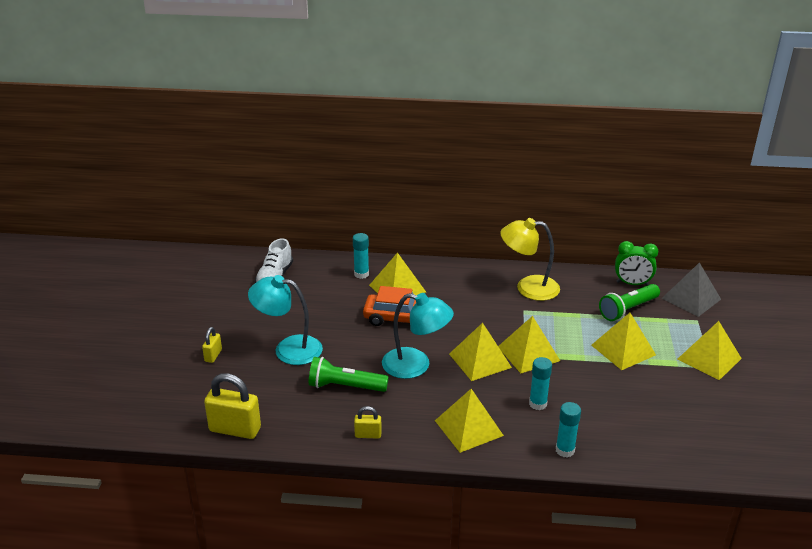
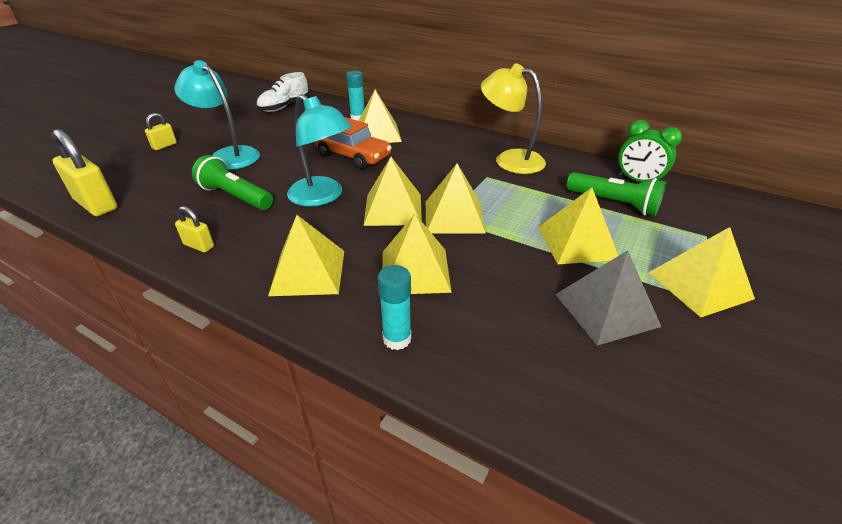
camera: 25 degrees right, 5 degrees up
turquoise glue stick [529,357,552,410] -> yellow pyramid [382,214,452,294]
green flashlight [599,284,660,321] -> green flashlight turned 135 degrees counterclockwise [566,172,666,216]
grey pyramid [662,262,721,317] -> grey pyramid moved to [555,250,661,346]

